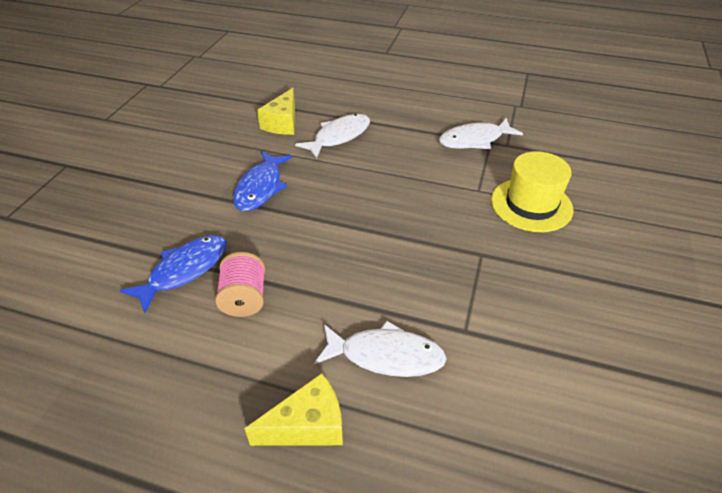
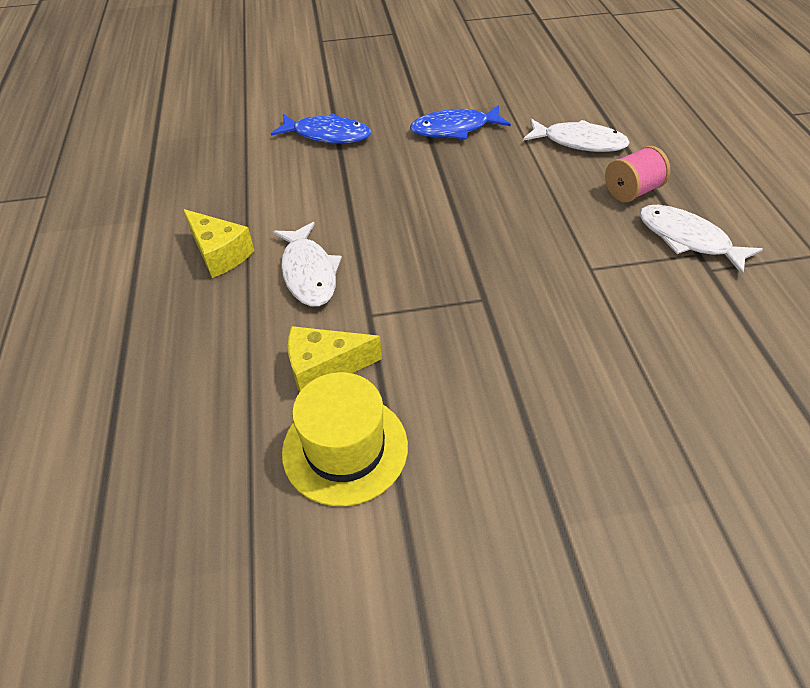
camera: 65 degrees right, 5 degrees up
pink spool [215,252,265,317] -> pink spool moved to [605,146,671,202]
yellow cheese [257,88,295,135] -> yellow cheese moved to [288,326,382,392]
yellow hat [491,151,573,232] -> yellow hat moved to [282,372,408,506]

